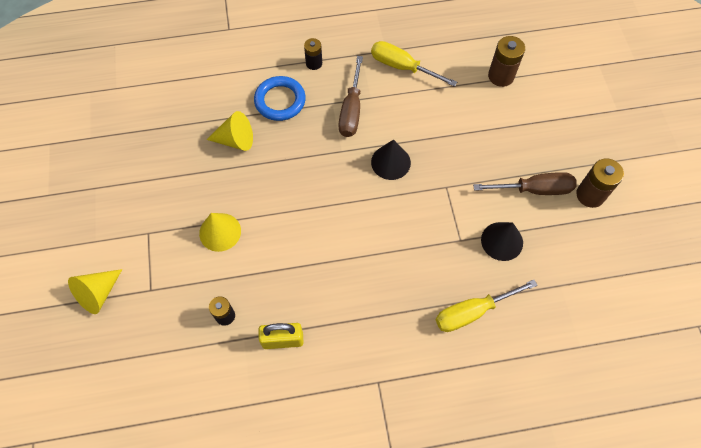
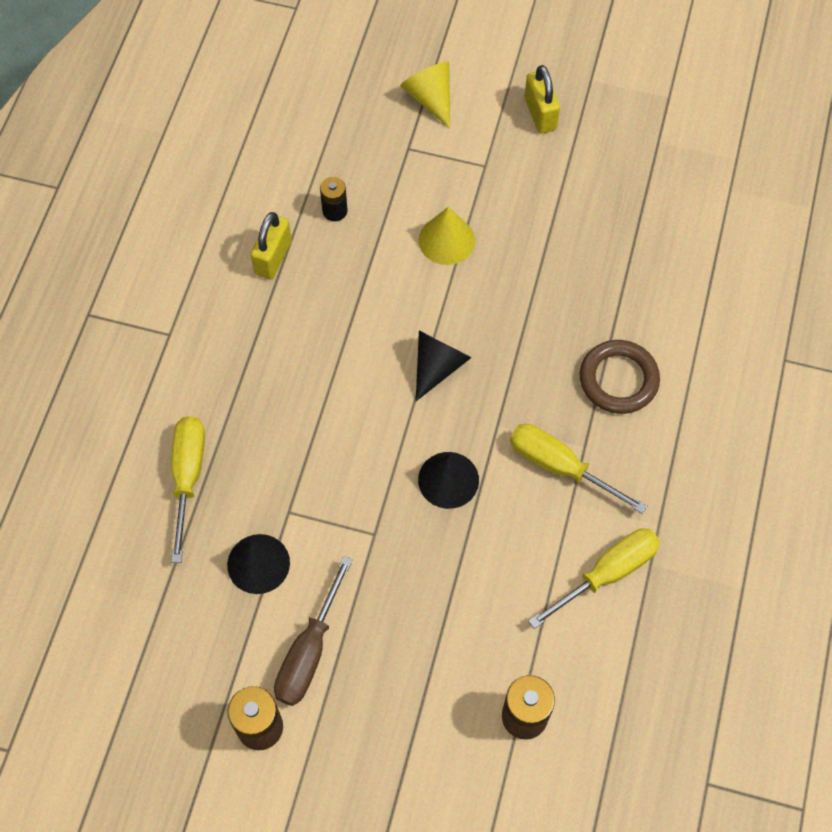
camera: 115 degrees right, 0 degrees up
yellow cone [206,111,253,151] -> none
blue ring [254,76,306,121] -> brown ring [580,340,660,414]
black battery [304,38,322,70] -> none
brown screwdriver [339,56,363,137] -> yellow screwdriver [510,424,647,514]
none -> black cone [416,331,472,401]
none -> yellow padlock [524,65,560,133]

